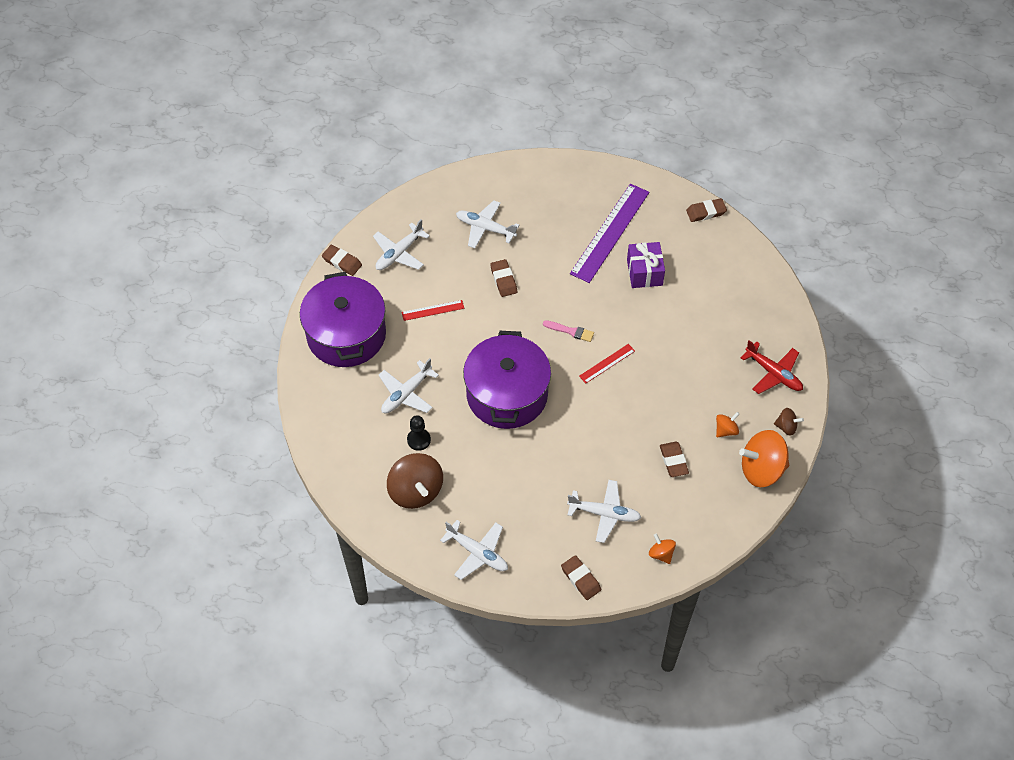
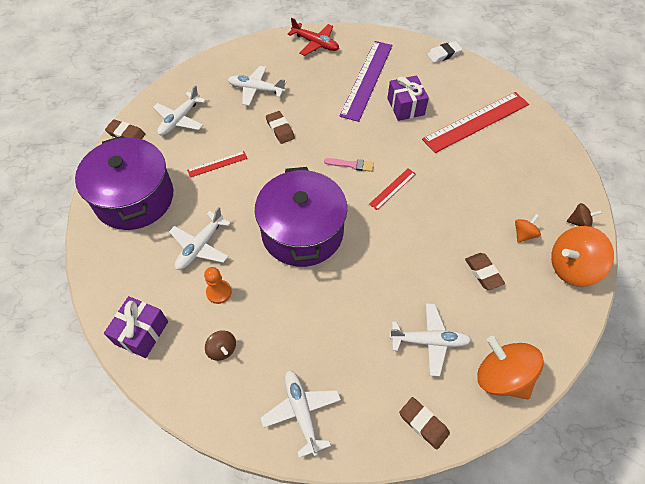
camera: 10 degrees left, 0 degrees up
brown spinning top [387,453,443,509] -> brown spinning top [205,330,236,361], size x0.49
black pawn [407,415,431,451] -> orange pawn [204,267,232,304]
white plane [440,520,508,580] -> white plane turned 135 degrees counterclockwise [261,370,341,458]
orange spinning top [649,534,676,564] -> orange spinning top [477,336,544,399], size x2.03
brown eraser [686,198,727,222] -> white eraser [427,41,463,63]
red plane [740,340,803,394] -> red plane moved to [288,18,339,56]
none -> purple gift [104,296,168,358]
none -> red ruler [422,92,529,153]

